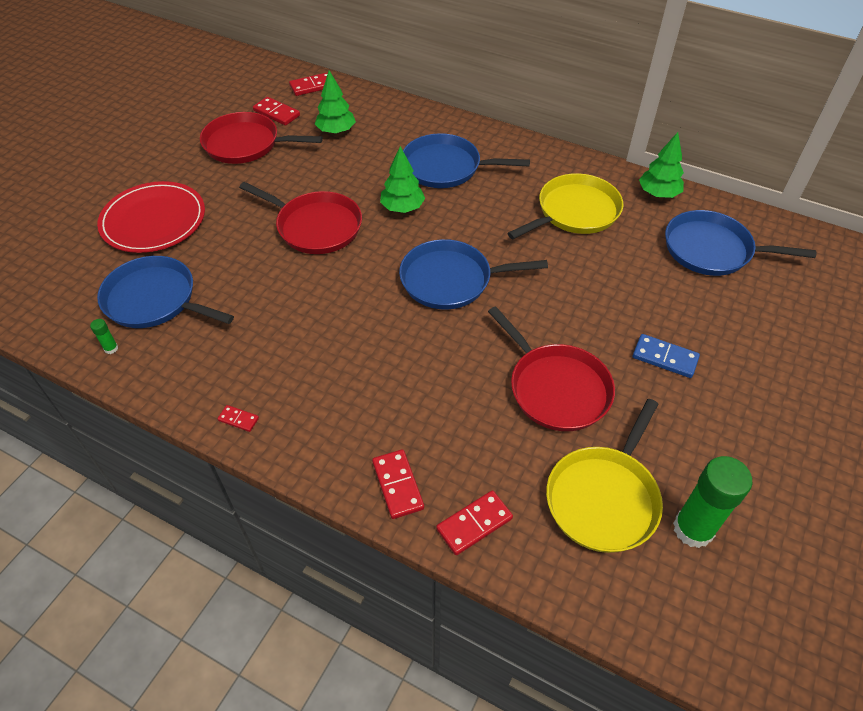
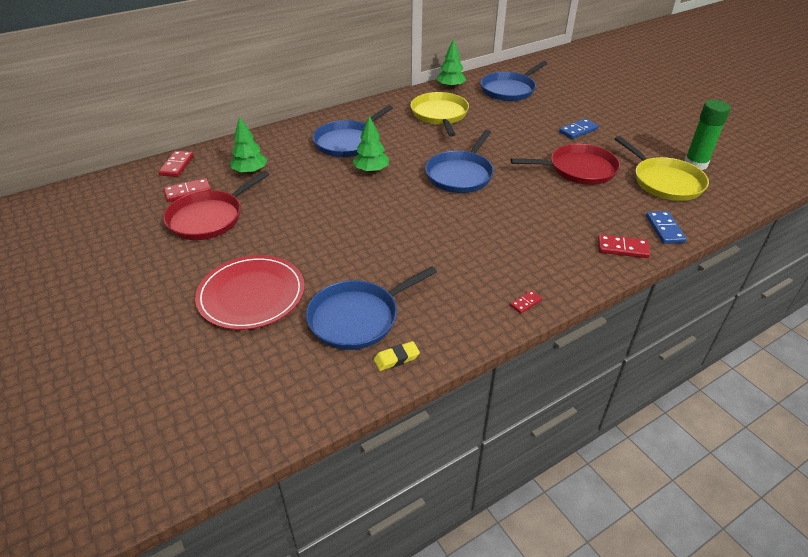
camera: 60 degrees left, 10 degrees down
green glue stick [90,319,118,354] -> yellow eraser [374,341,420,371]
red pan [239,182,362,254] -> none
red domino [436,490,513,555] -> blue domino [646,211,687,244]

